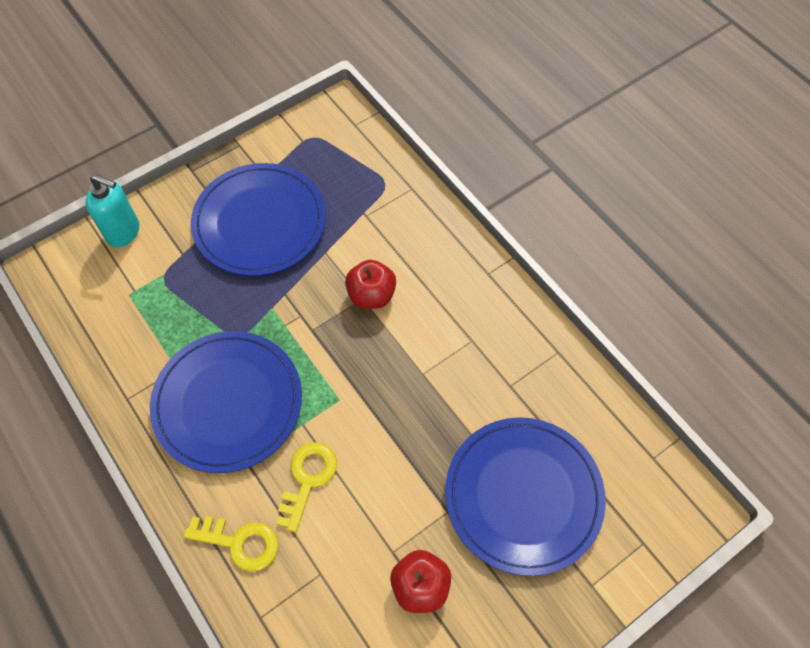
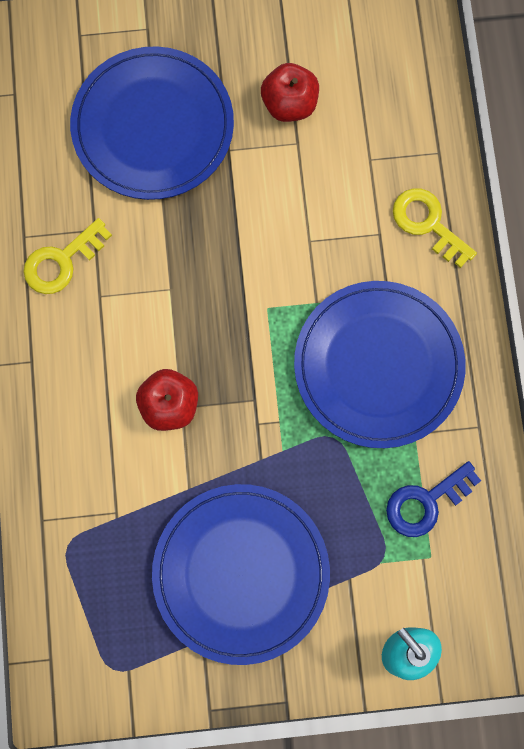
camera: 150 degrees left, 15 degrees up
yellow key [276,442,337,532] -> yellow key moved to [24,218,112,294]
none -> blue key [386,461,481,537]

